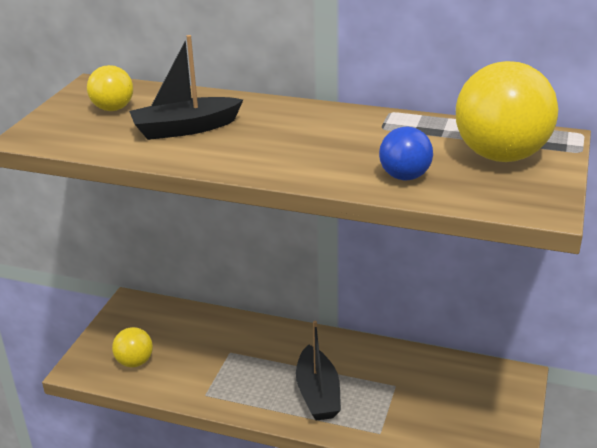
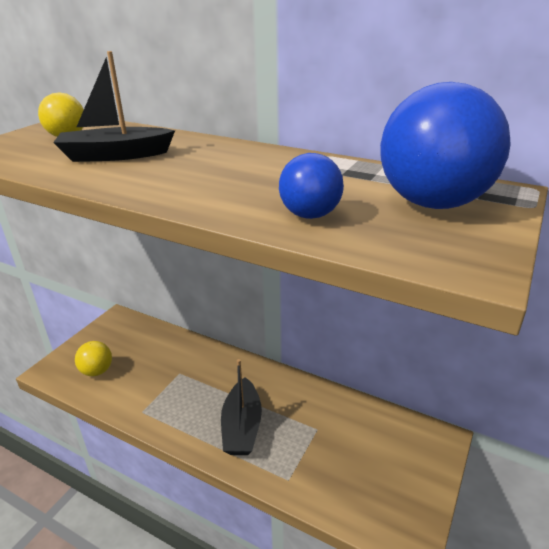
camera: 10 degrees right, 0 degrees up
yellow ball [456,61,558,162] -> blue ball [380,82,511,209]

